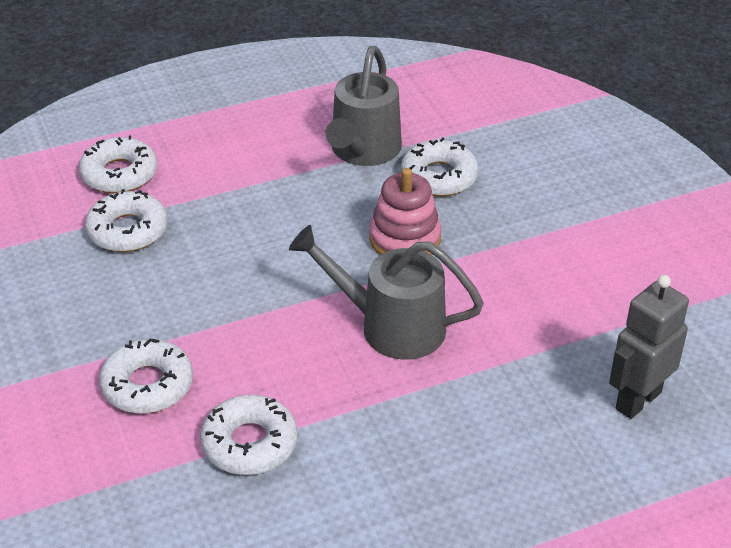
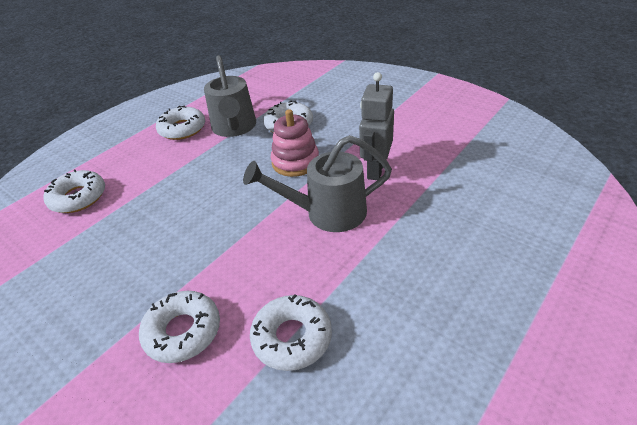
camera: 25 degrees left, 0 degrees up
white donut [85,189,168,252] -> white donut moved to [156,106,205,140]
grey robot [609,275,689,419] -> grey robot moved to [359,72,394,180]

